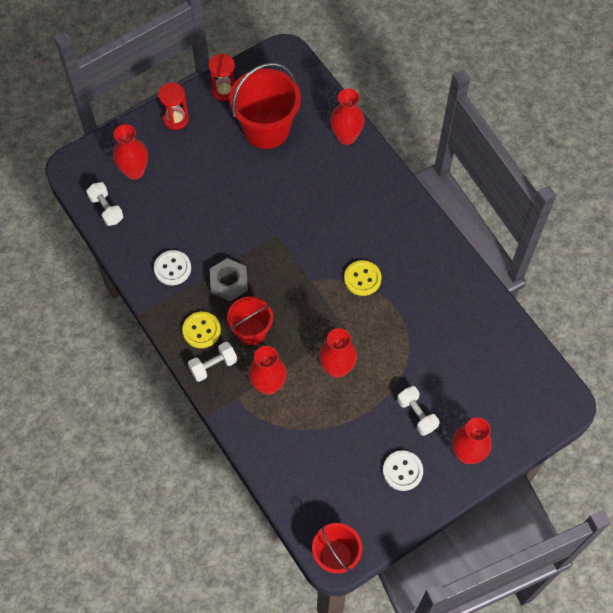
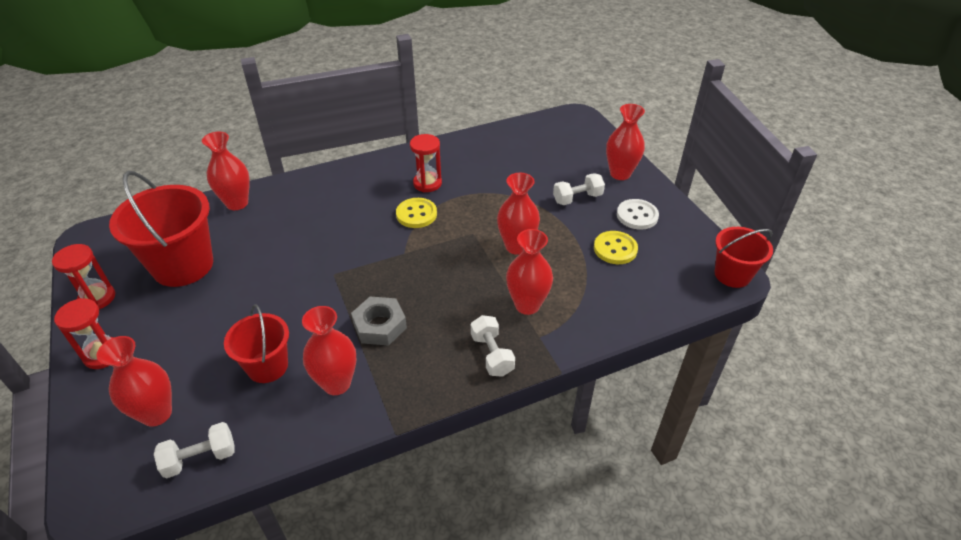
camera: 80 degrees left, 20 degrees down
white button [154,250,191,285] -> red vase [302,306,356,395]
yellow button [182,311,221,348] -> yellow button moved to [594,231,638,264]
red bucket [227,296,273,345] -> red bucket moved to [224,304,289,383]
none -> red hourglass [410,134,442,192]

